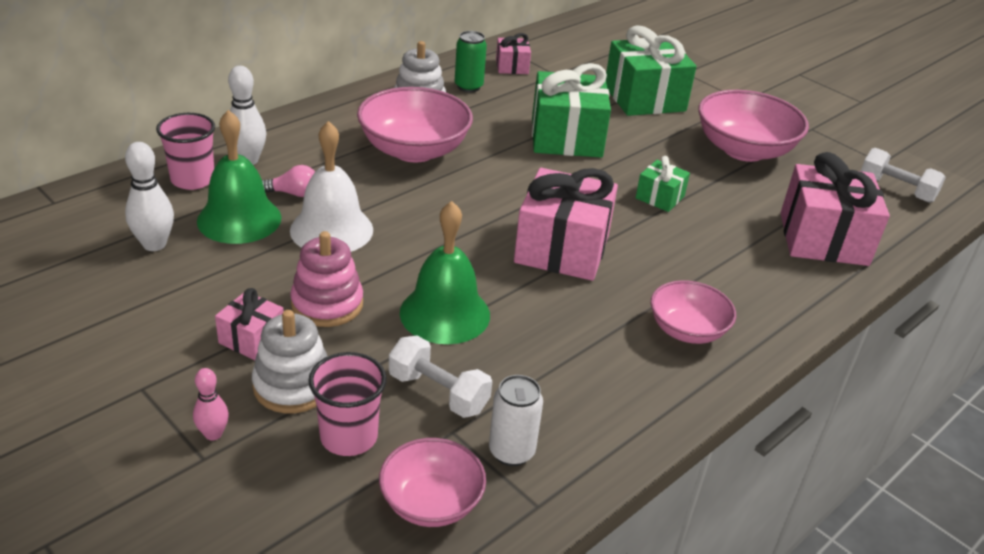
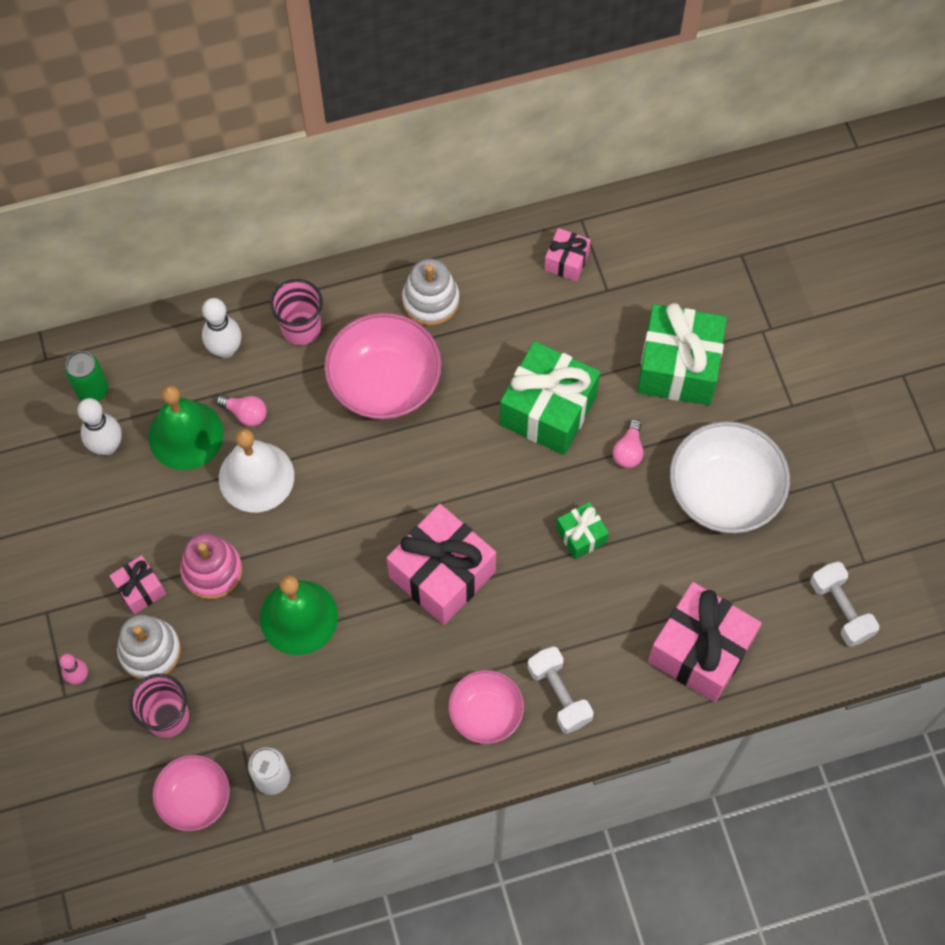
camera: 30 degrees right, 30 degrees up
pink cup [156,113,215,190] -> pink cup moved to [270,279,323,345]
white dumbbell [389,336,492,418] -> white dumbbell moved to [527,646,594,734]
green can [455,31,487,92] -> green can moved to [65,351,108,401]
pink bowl [698,90,809,162] -> white bowl [670,421,790,533]
none -> pink light bulb [613,419,643,468]

